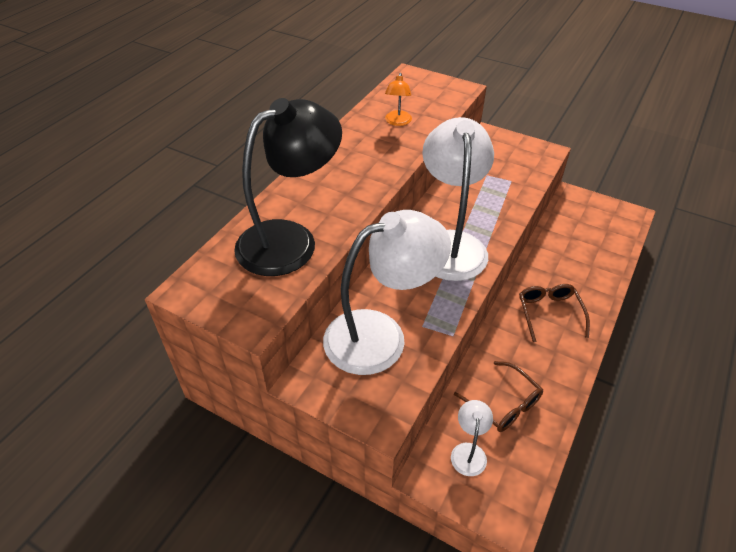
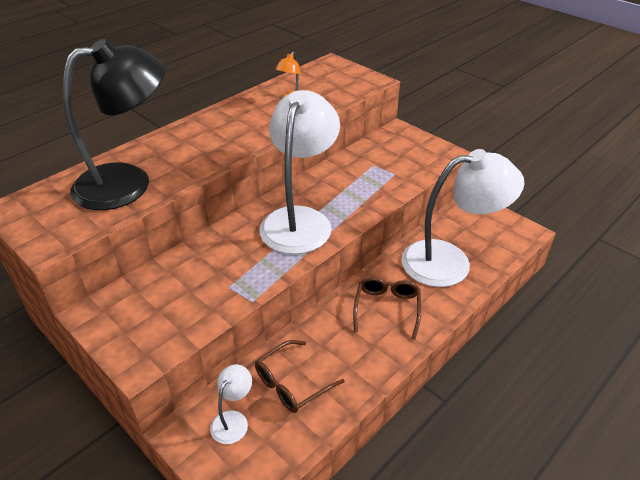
camera: 15 degrees right, 5 degrees down
white lamp [323,210,451,375] -> white lamp moved to [401,149,524,287]
brown glasses [454,361,543,432] -> brown glasses turned 75 degrees clockwise [255,340,345,413]

